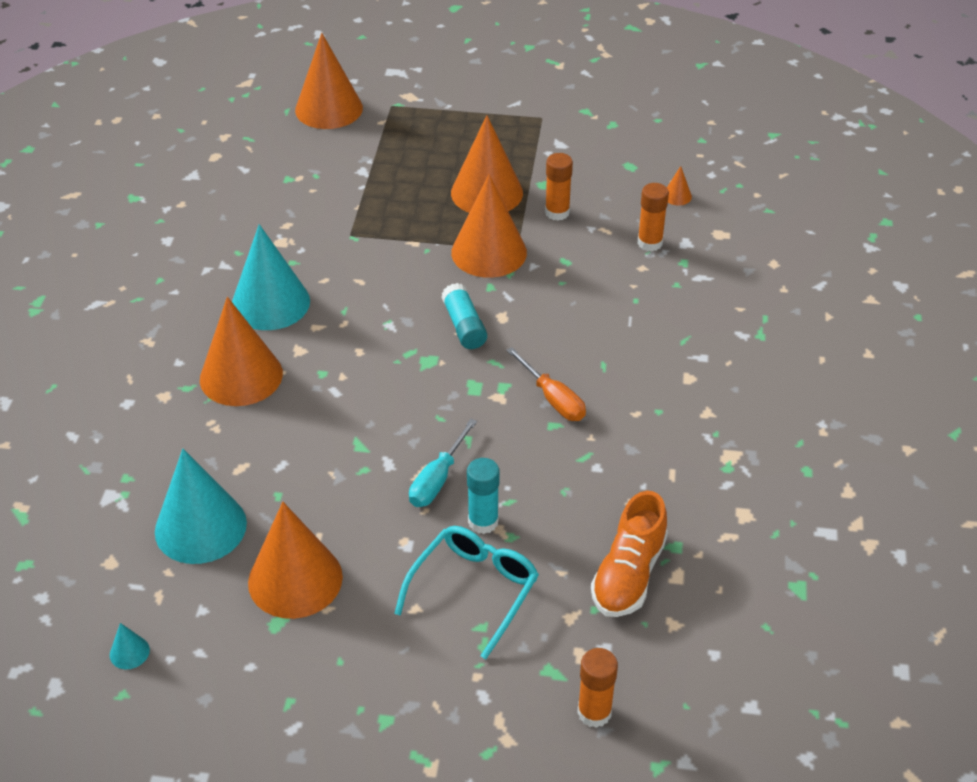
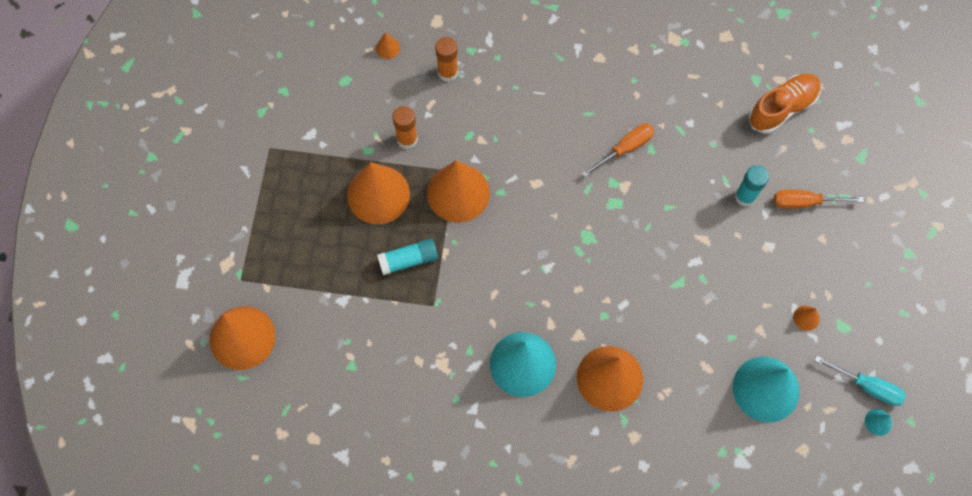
camera: 90 degrees left, 25 degrees up
orange cone [248,502,343,619] -> orange cone [793,305,820,331], size x0.40
turquoise glasses [394,526,539,659] -> orange screwdriver [774,190,864,208]
turquoise screwdriver [409,419,477,507] -> turquoise screwdriver moved to [814,356,906,406]
turquoise glue stick [441,283,487,349] -> turquoise glue stick moved to [377,238,438,275]
orange glue stick [577,648,618,728] -> none
orange shoe [591,491,668,617] -> orange shoe turned 60 degrees counterclockwise [748,74,821,134]

